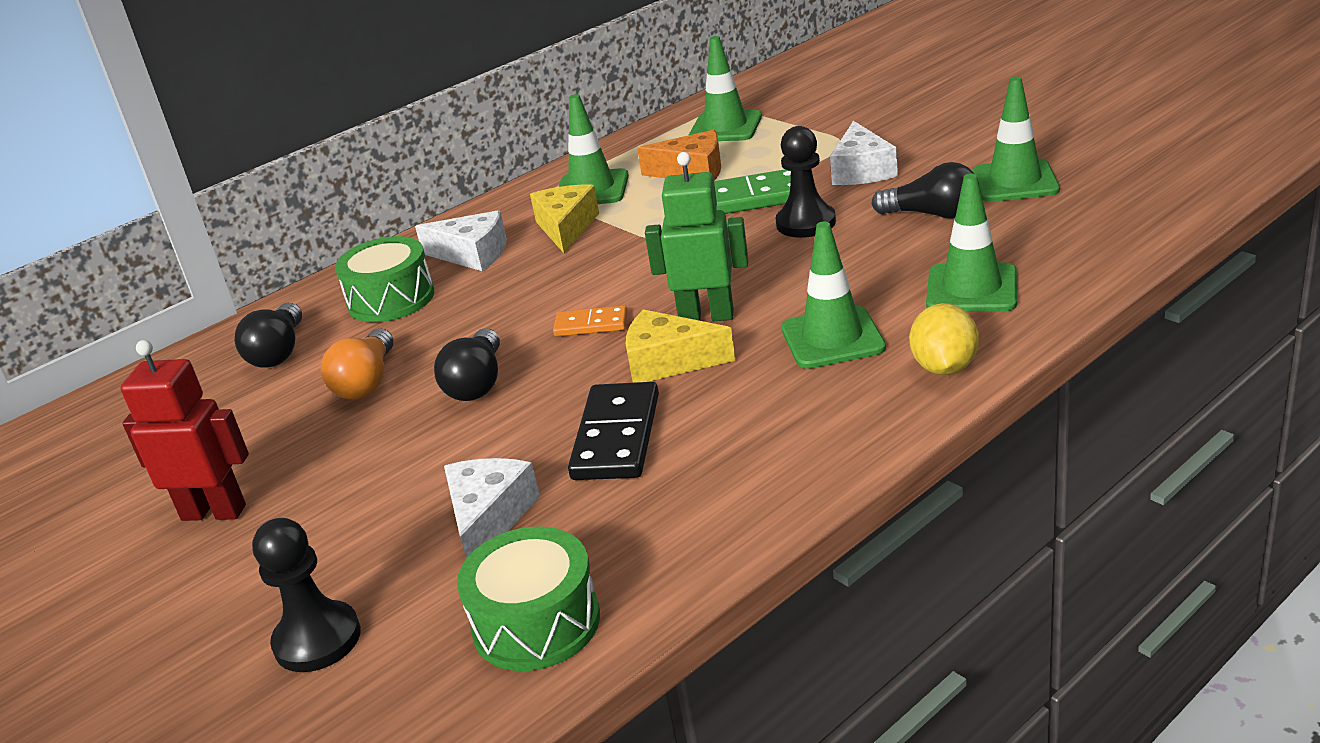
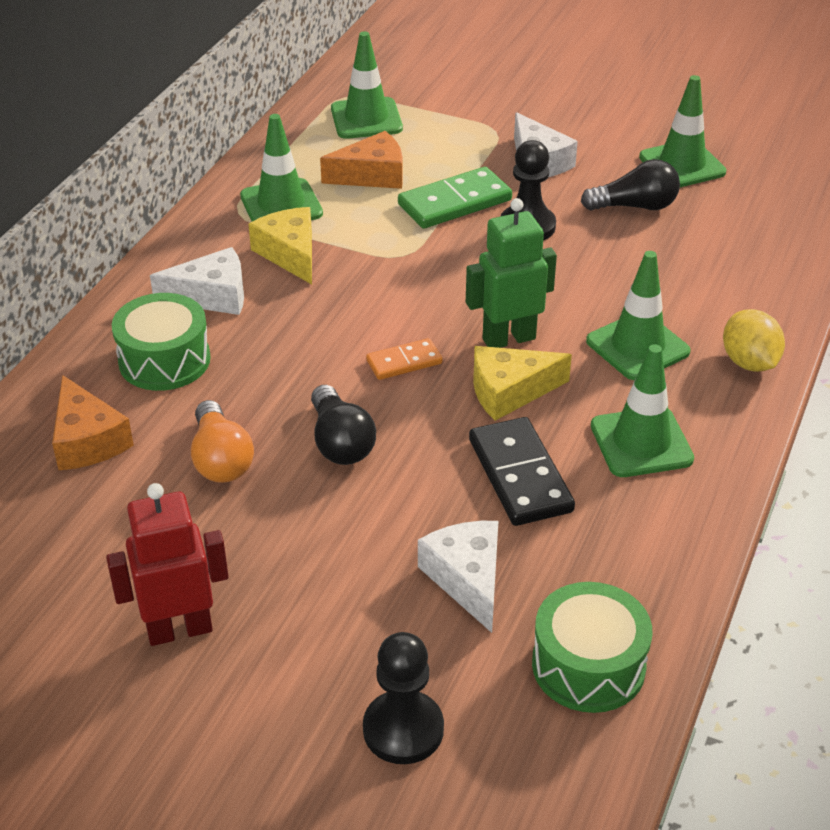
camera: 30 degrees left, 10 degrees up
black light bulb [235,303,302,368] -> orange cheese [52,375,134,470]
green traffic cone [926,174,1017,312] -> green traffic cone moved to [591,344,694,477]

